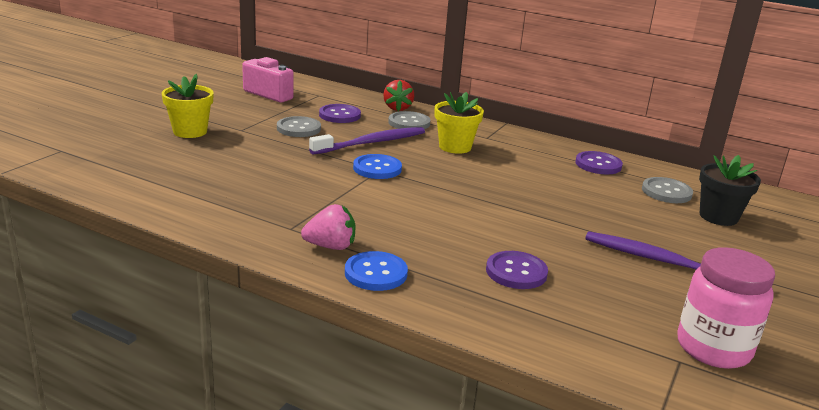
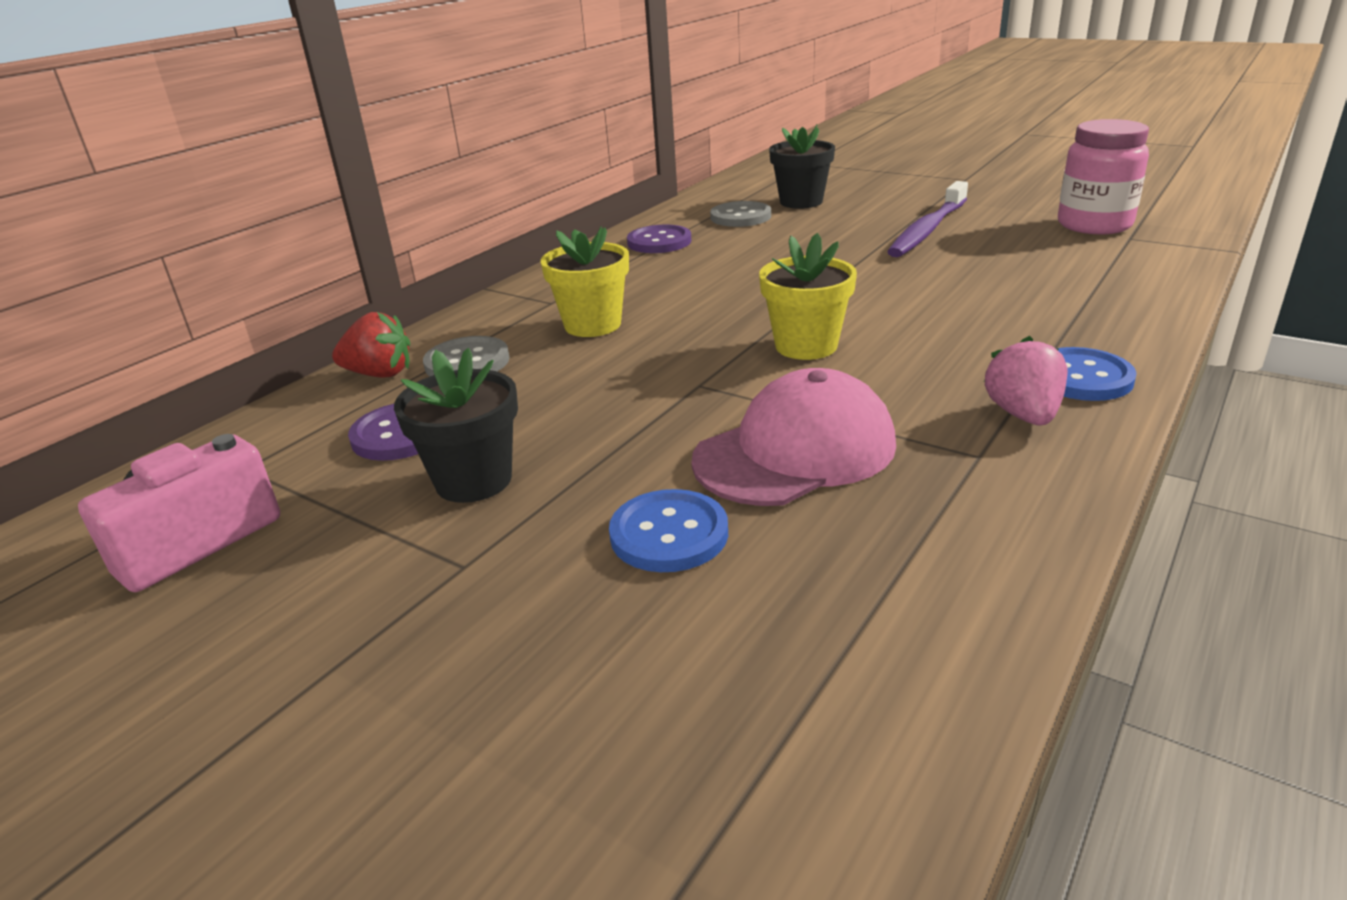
camera: 80 degrees left, 5 degrees up
yellow flower pot [162,74,214,138] -> yellow flower pot moved to [759,233,857,360]
grey button [277,116,321,137] -> black flower pot [394,348,518,503]
purple toothbrush [309,127,425,155] -> none
blue button [353,154,402,179] -> blue button moved to [609,489,728,572]
purple button [486,251,548,289] -> none
none -> pink cap [691,368,896,506]

